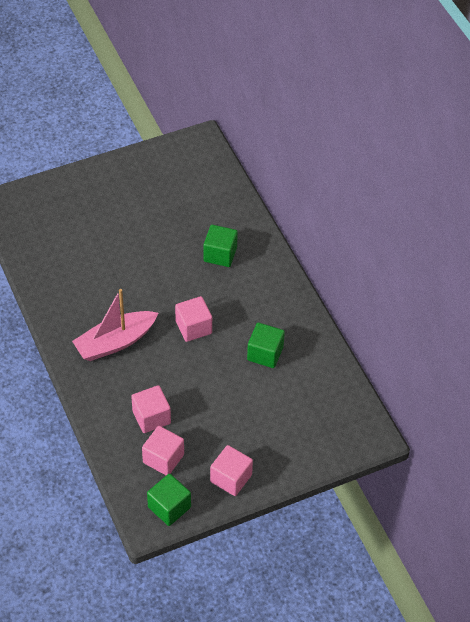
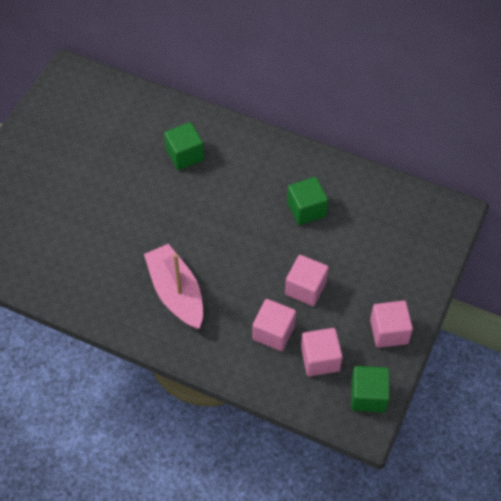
camera: 40 degrees left, 5 degrees up
pink boat [72,289,158,361] -> pink boat turned 135 degrees clockwise [144,244,203,329]
pink cube [175,296,212,342] -> pink cube moved to [285,255,329,306]

